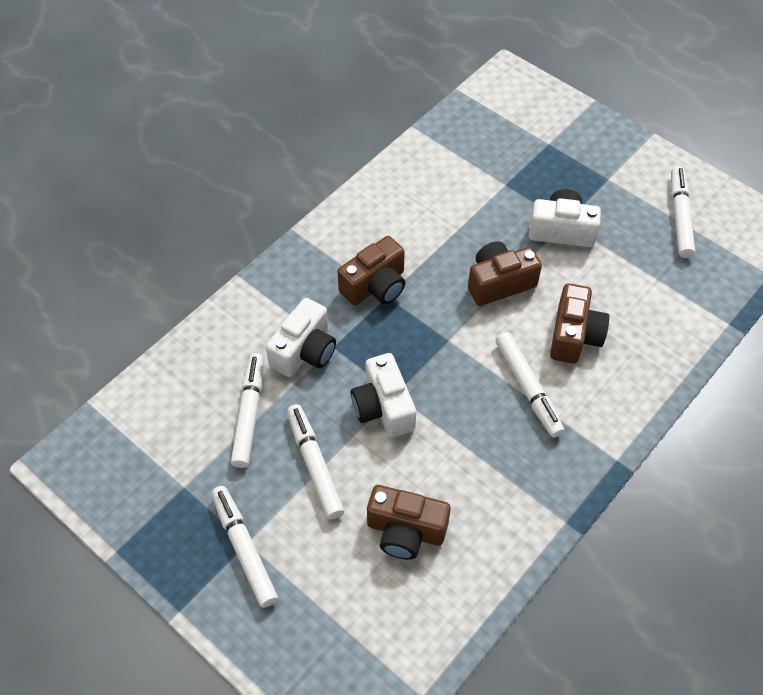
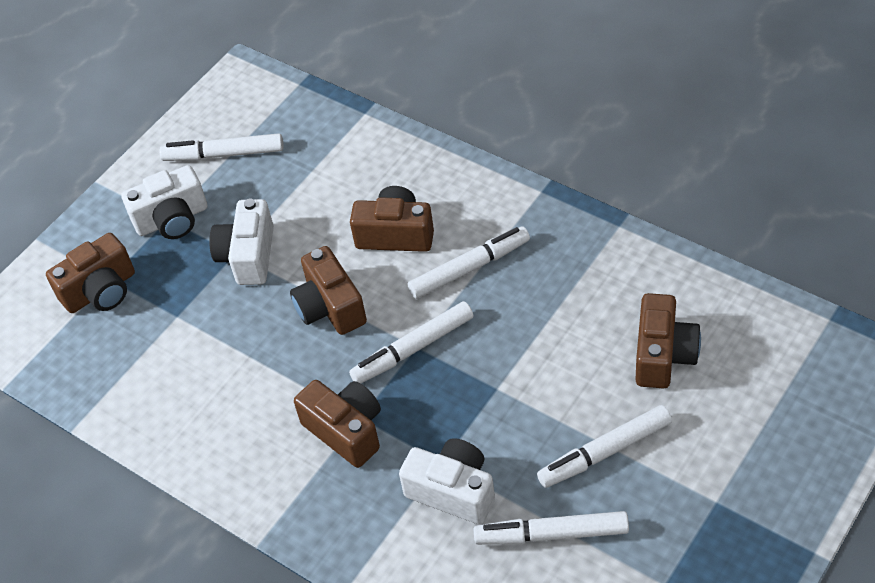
camera: 90 degrees left, 5 degrees down
white marker [211,486,278,608] -> white marker moved to [349,301,473,383]
white camera [351,353,416,437] -> white camera moved to [121,165,207,239]
none -> brown camera [46,233,135,313]

